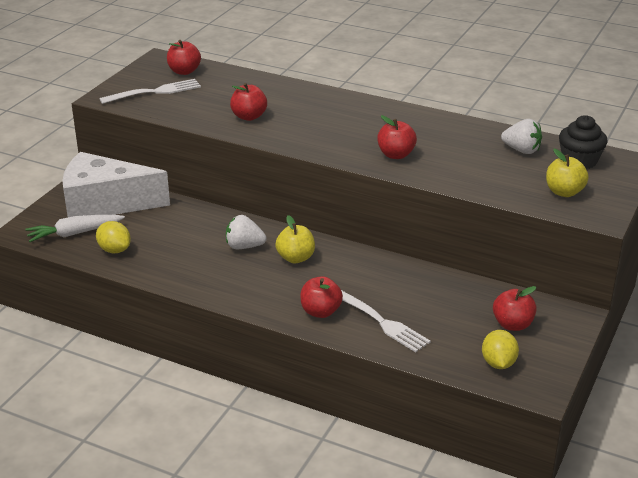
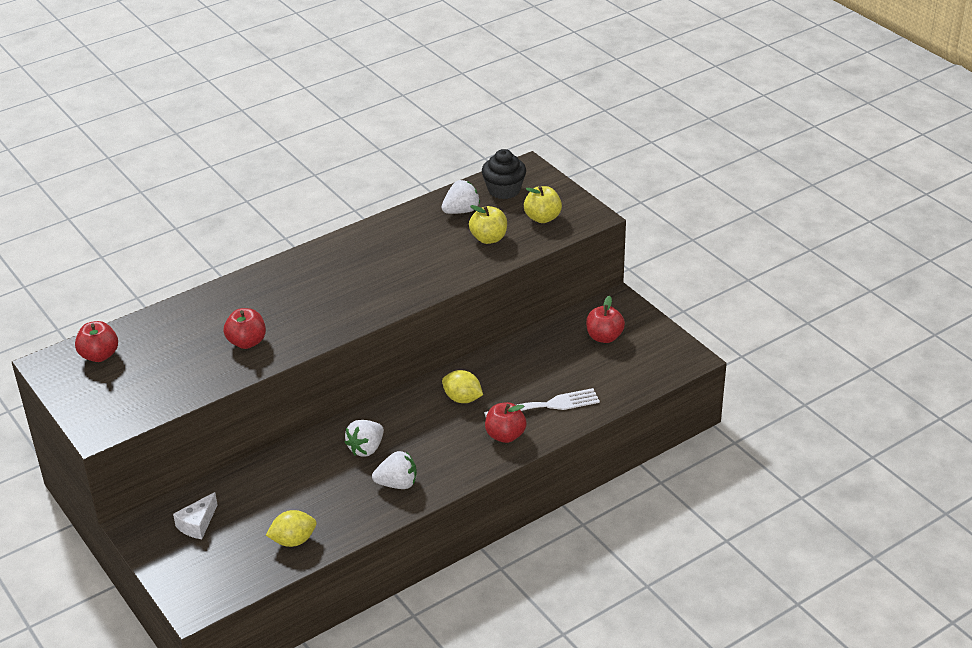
camera: 60 degrees left, 5 degrees up
white carrot [25,215,125,242] -> none
white cheese [63,152,170,217] -> white cheese [173,492,217,539], size x0.40
white fork [99,79,201,104] -> none
yellow apple [275,215,315,263] -> yellow apple moved to [469,205,507,244]
red apple [377,115,417,159] -> none
yellow lemon [482,330,519,369] -> yellow lemon moved to [442,370,483,403]
none -> white strawberry [372,451,417,489]

